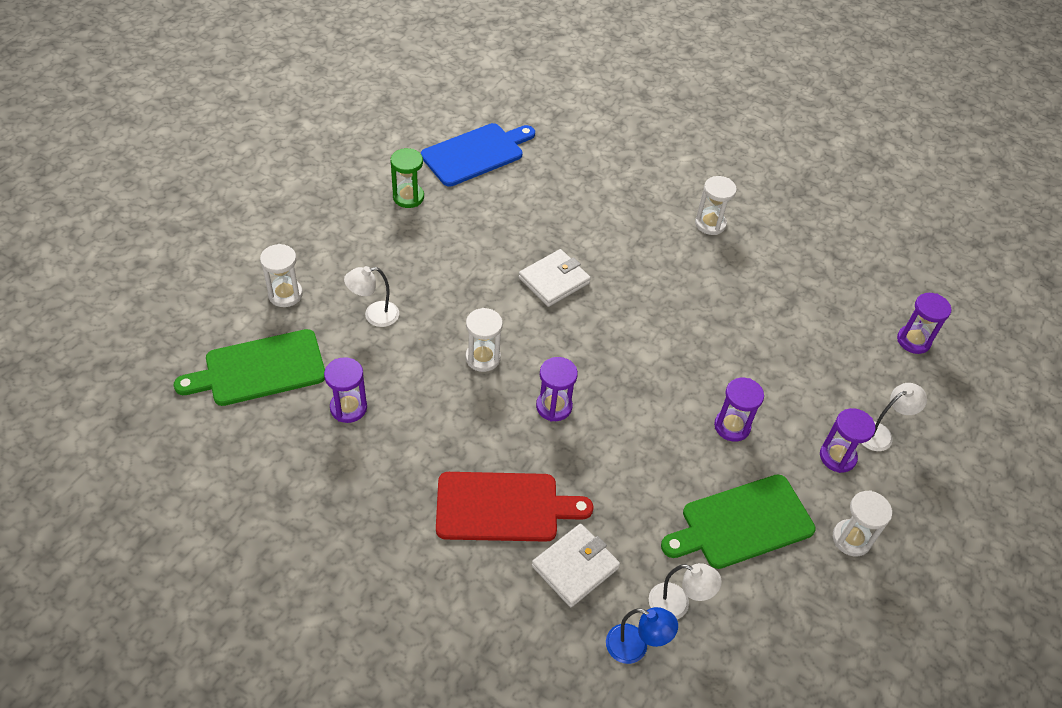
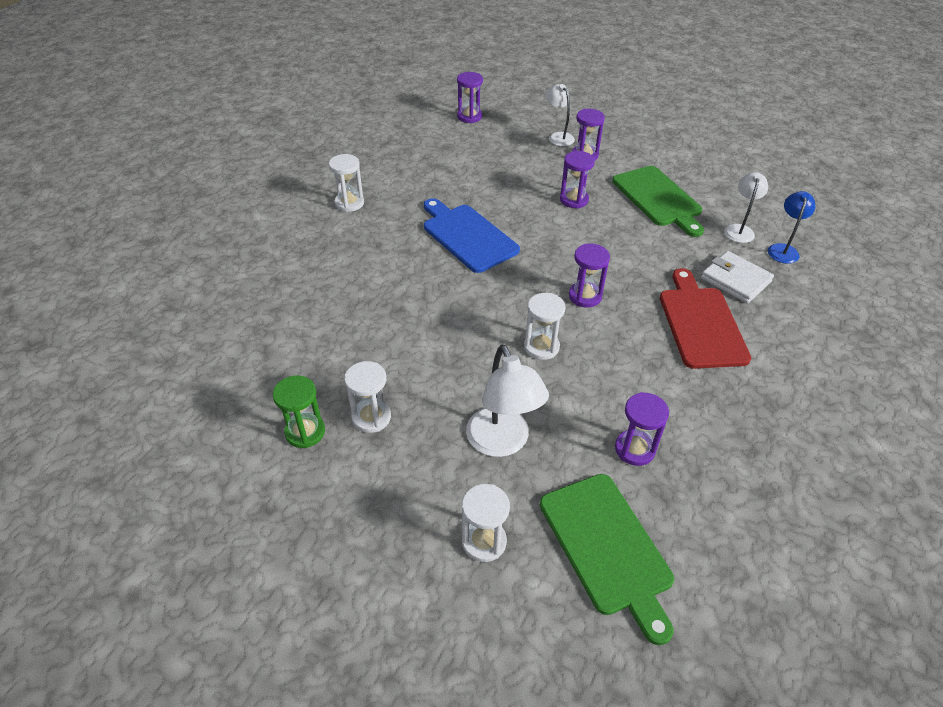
camera: 90 degrees left, 5 degrees down
white lamp [344,266,399,327] -> white lamp [466,345,549,457], size x1.61
blue cutting board [421,123,535,187] -> blue cutting board moved to [424,198,520,273]
white wallet [519,249,591,307] -> none
white hourglass [833,490,892,556] -> white hourglass moved to [344,361,391,433]

